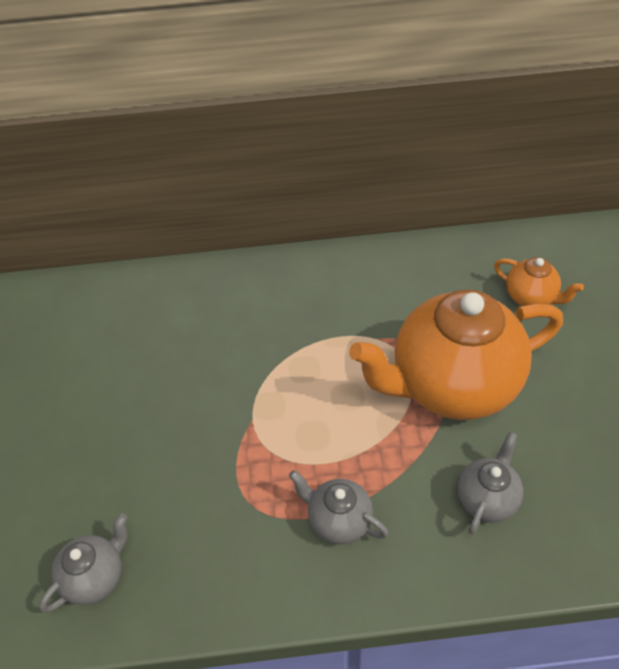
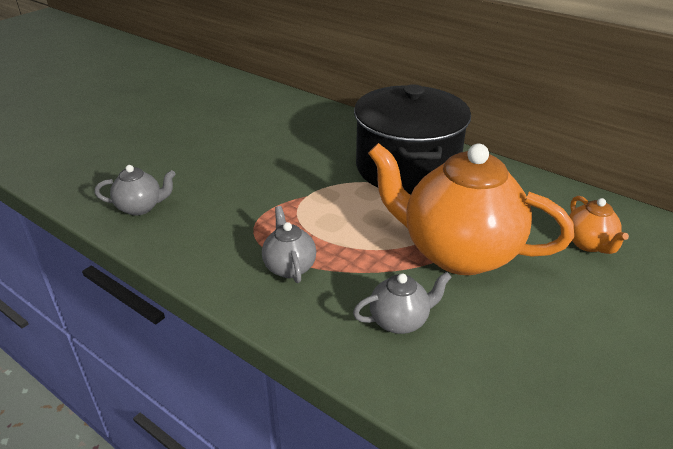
camera: 40 degrees right, 15 degrees down
none -> black pot [354,84,471,194]

